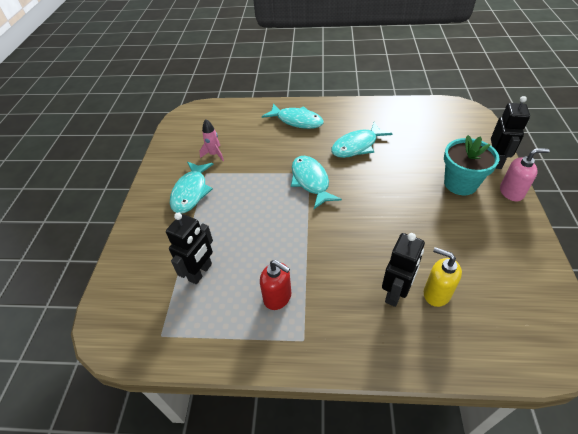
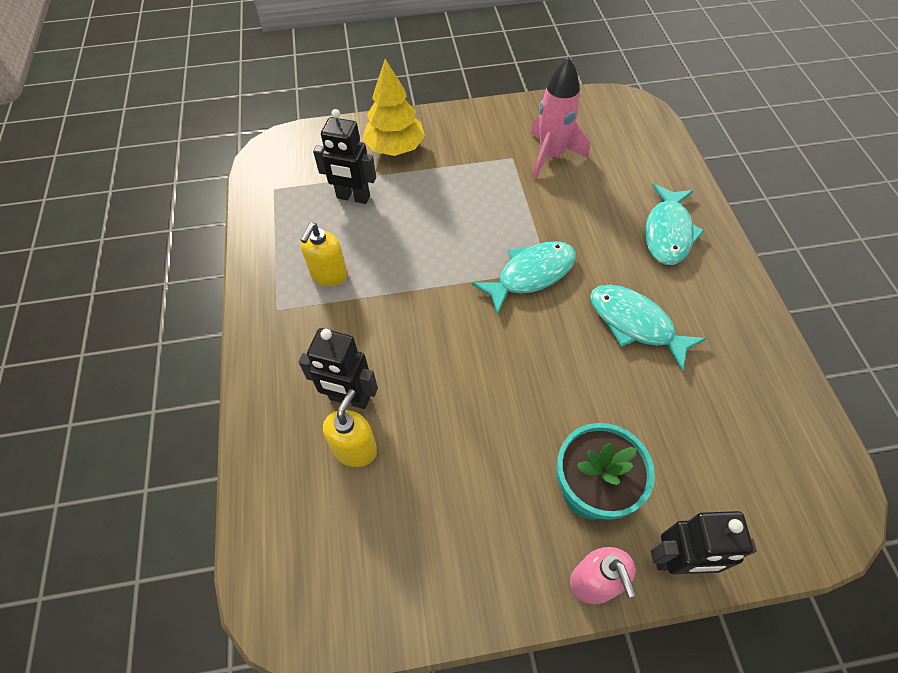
camera: 75 degrees right, 10 degrees up
turquoise fish [170,162,213,213] -> none
pink rocket [199,119,224,161] -> pink rocket [530,56,590,179], size x1.76
red soap dispenser [260,260,291,310] -> yellow soap dispenser [300,223,347,286]
none -> yellow tree [363,59,425,156]

